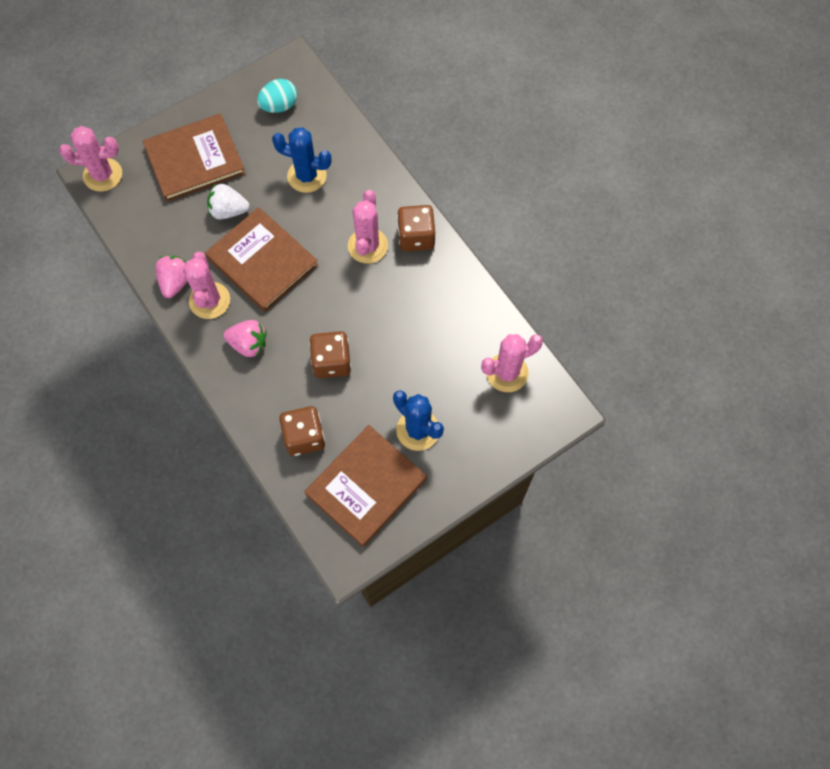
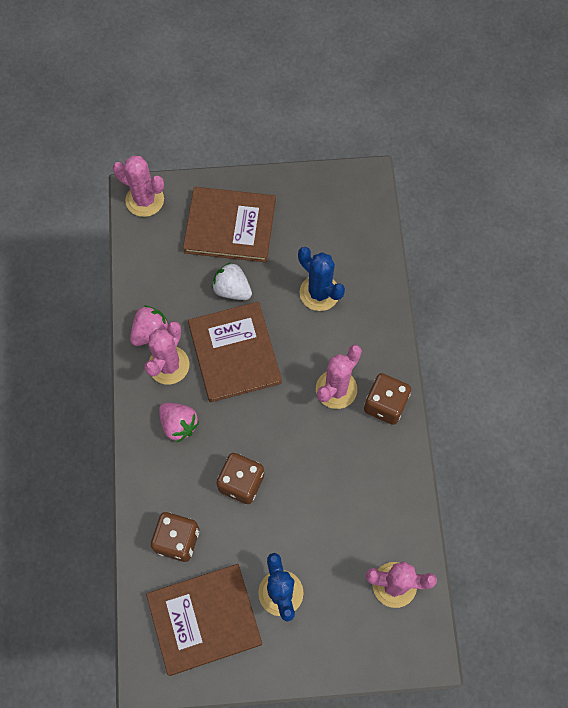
camera: 30 degrees right, 0 degrees up
turquoise egg [257,79,297,113] -> none

